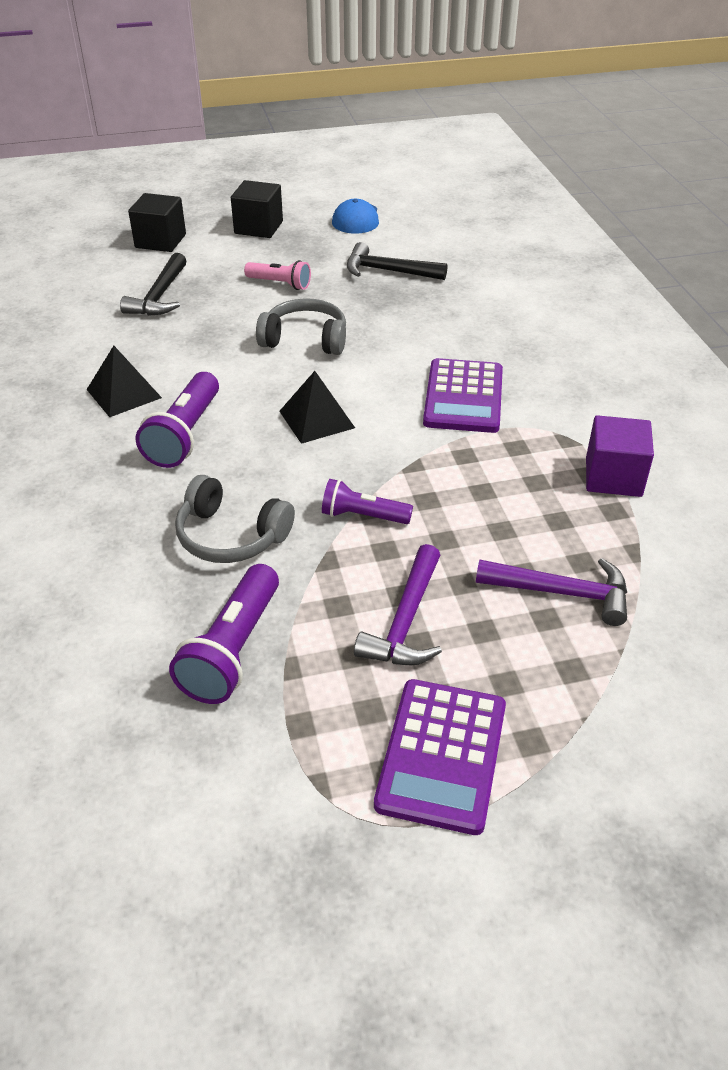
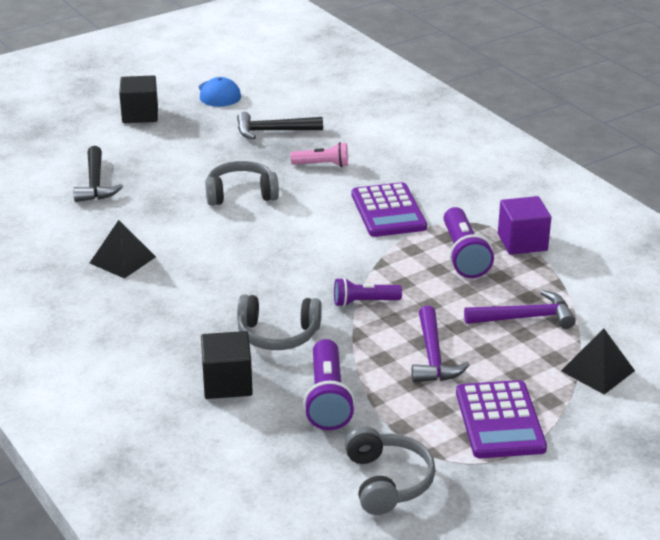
camera: 20 degrees left, 10 degrees down
black cube [128,193,186,252] -> black cube moved to [201,331,253,399]
purple flashlight [136,372,219,468] -> purple flashlight moved to [444,207,494,278]
pink flashlight [244,260,311,290] -> pink flashlight moved to [290,142,348,167]
black pyramid [279,371,355,444] -> black pyramid moved to [561,328,635,394]
none -> grey headphones [345,426,436,515]

